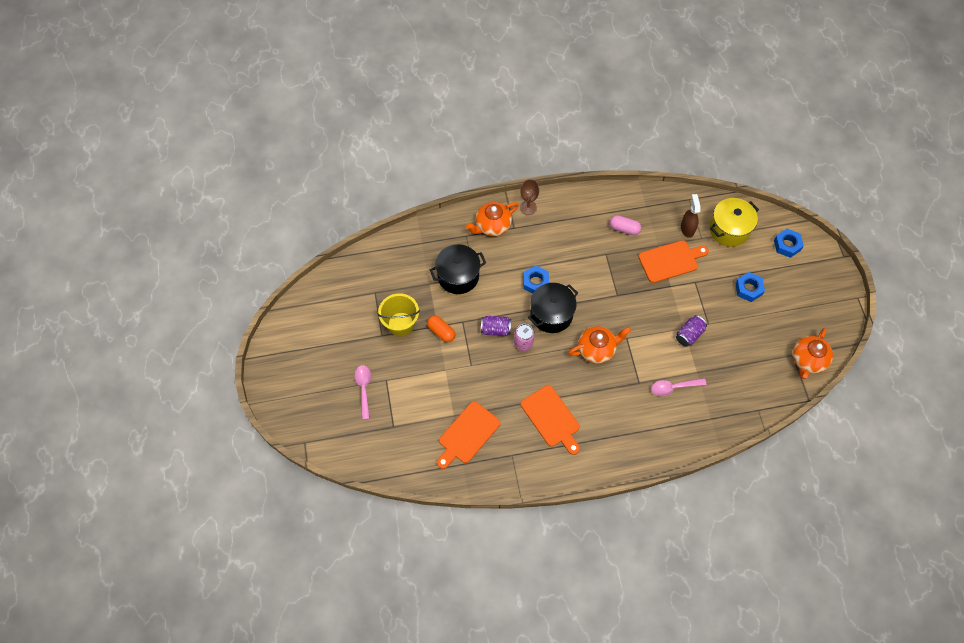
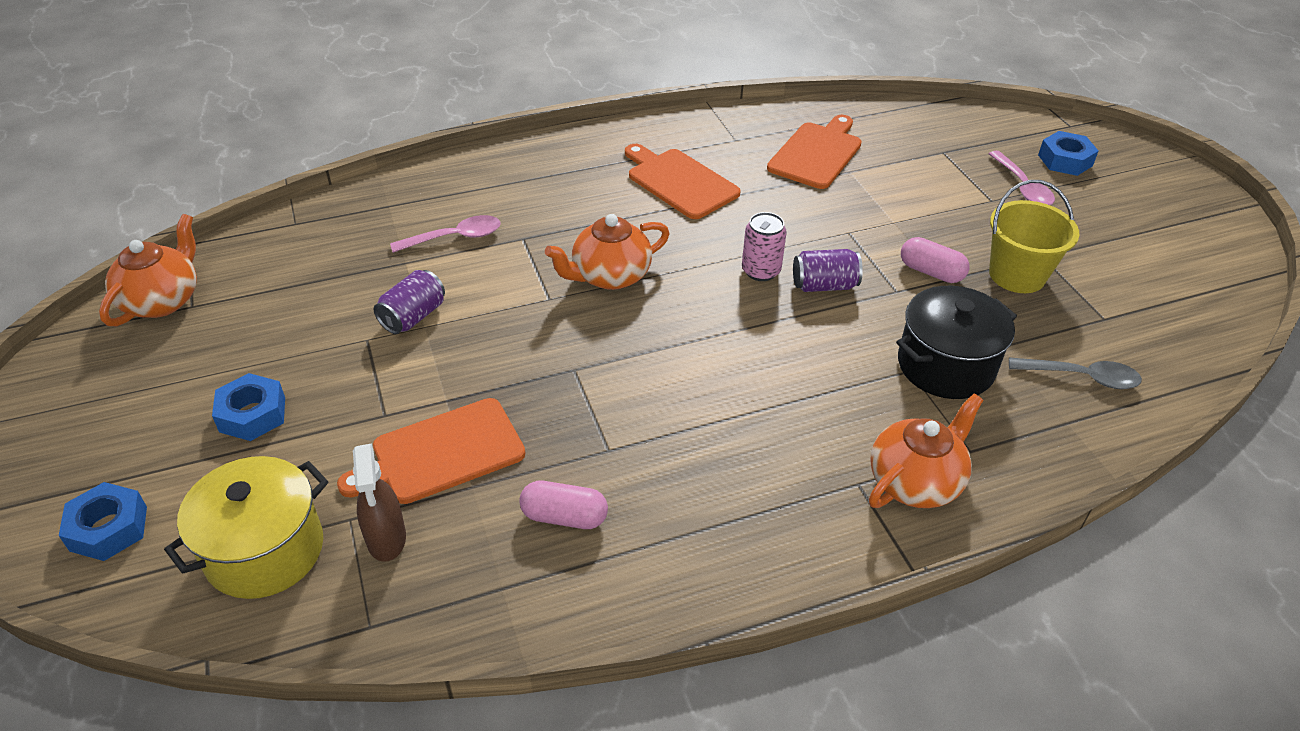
camera: 170 degrees right, 20 degrees down
orange capsule [427,315,455,342] -> pink capsule [901,237,970,283]
brown goblet [520,179,539,215] -> none
blue nut [523,266,549,294] -> blue nut moved to [1038,131,1098,176]
black pot [528,283,578,333] -> none
none -> grey spoon [1009,357,1142,389]

